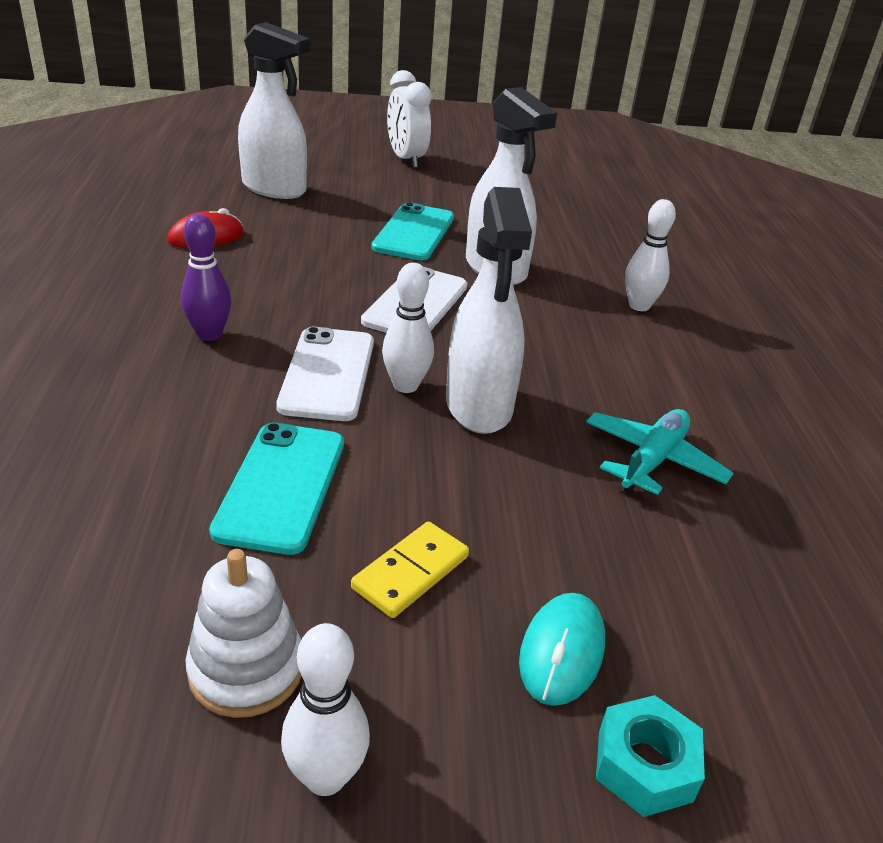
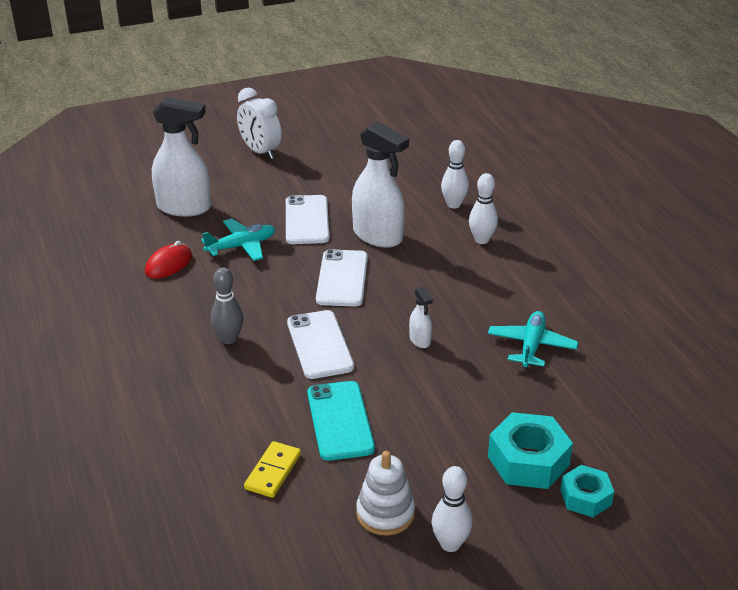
camera: 15 degrees left, 0 degrees up
purple bowling pin [181,214,232,341] -> grey bowling pin [211,268,244,344]
yellow domino [351,522,469,618] -> yellow domino moved to [244,441,301,498]
turquoise phone [371,202,454,260] -> white phone [286,195,330,244]
white bowling pin [382,263,434,393] -> white bowling pin moved to [441,140,469,209]
white spray bottle [446,187,532,434] -> white spray bottle [409,286,433,348], size x0.46
turquoise mouse [519,593,605,706] -> turquoise nut [488,412,573,489]
none -> turquoise plane [201,218,275,261]

